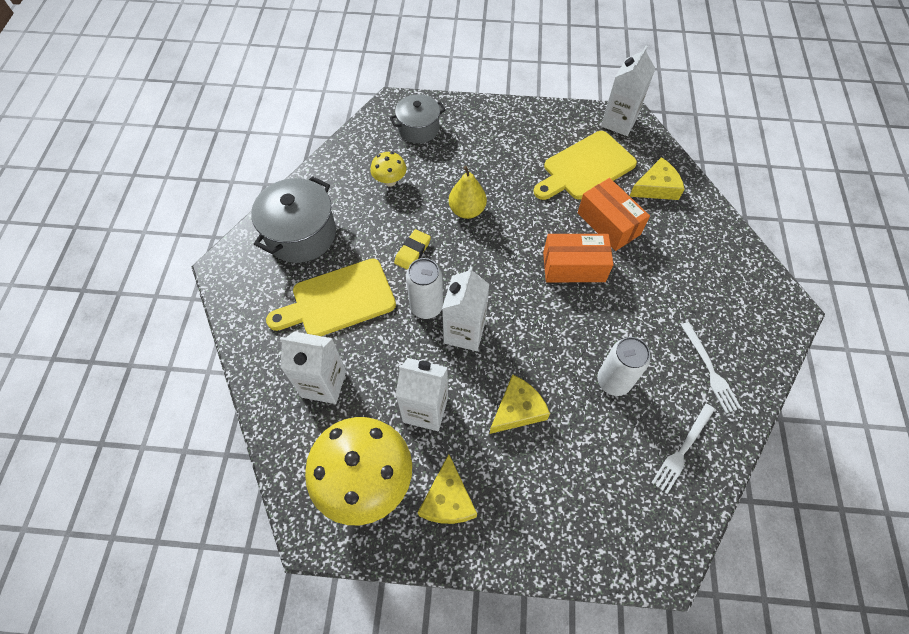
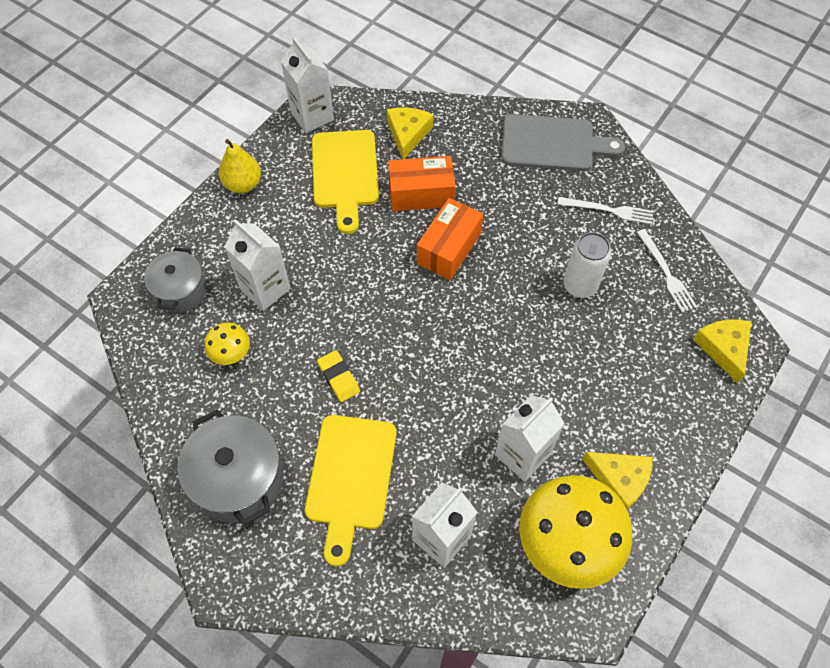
camera: 60 degrees left, 0 degrees up
white can [406,258,443,319] -> none
white carton [442,266,489,351] -> white carton moved to [224,219,291,311]
yellow pear [449,166,487,219] -> yellow pear moved to [219,139,261,193]
yellow cheese [490,374,550,434] -> yellow cheese moved to [693,320,751,383]
none -> grey cutting board [502,114,625,171]

